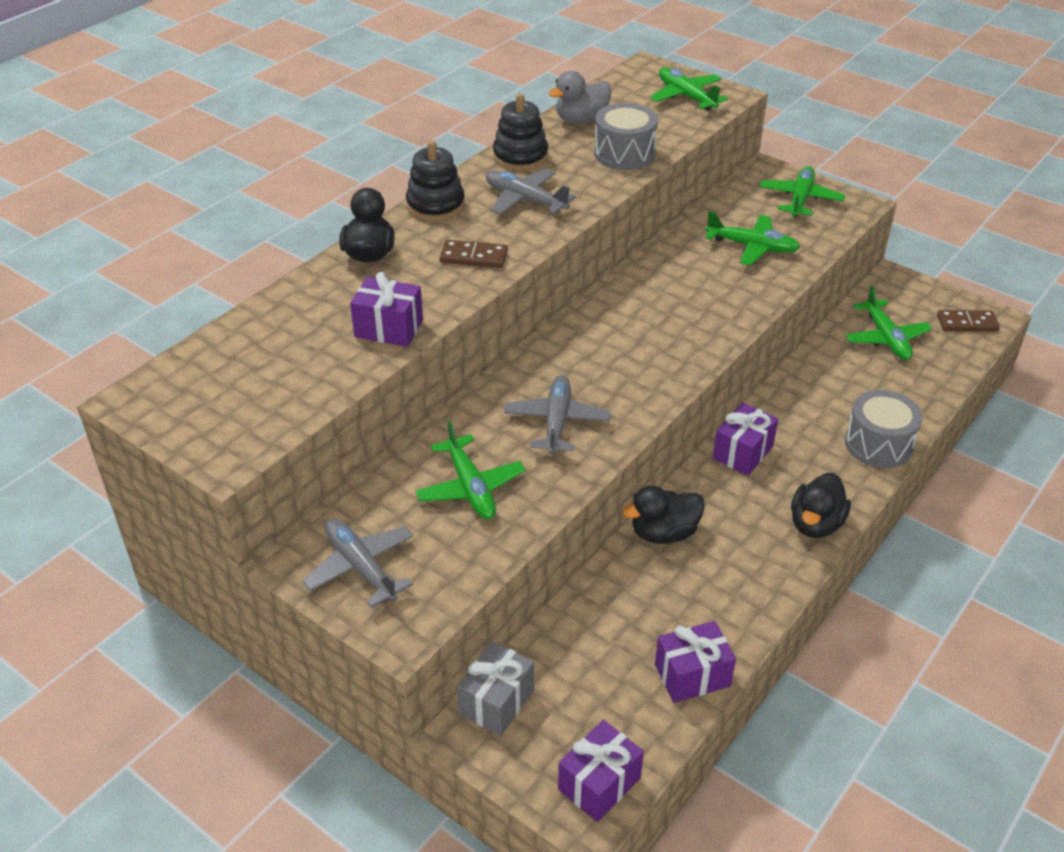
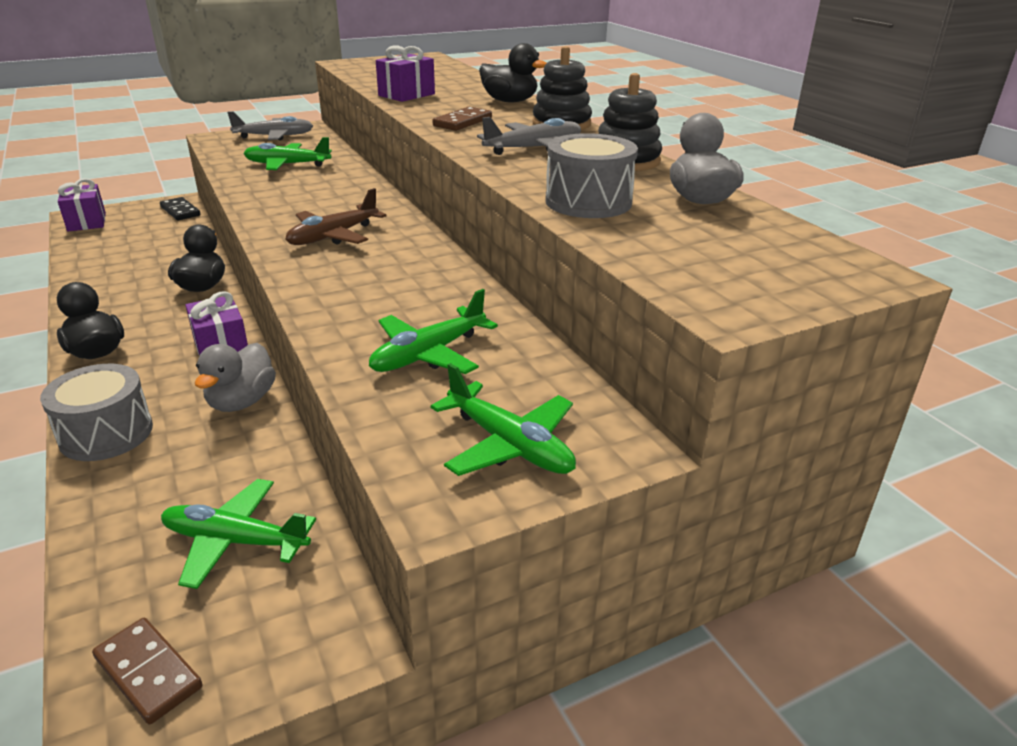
camera: 115 degrees right, 10 degrees down
grey gift [457,641,534,736] -> black domino [160,197,200,220]
grey plane [504,375,611,454] -> none
green plane [650,67,728,111] -> none
purple gift [655,621,736,703] -> none
brown domino [937,310,1000,332] -> brown domino turned 75 degrees counterclockwise [92,618,203,724]
none -> grey duck [195,343,276,412]
none -> brown plane [285,188,386,245]

